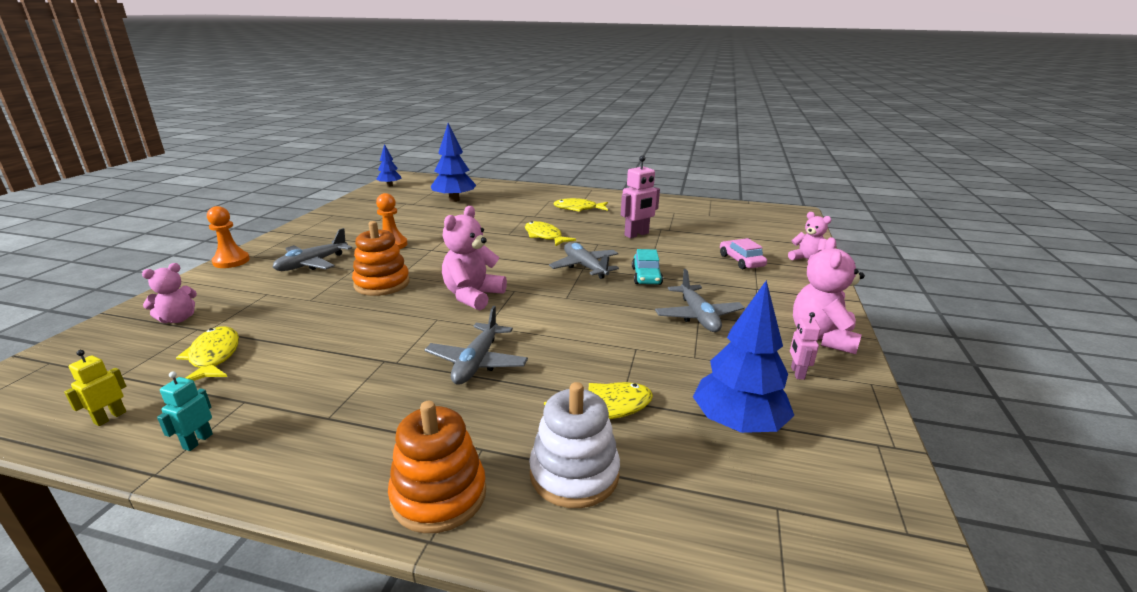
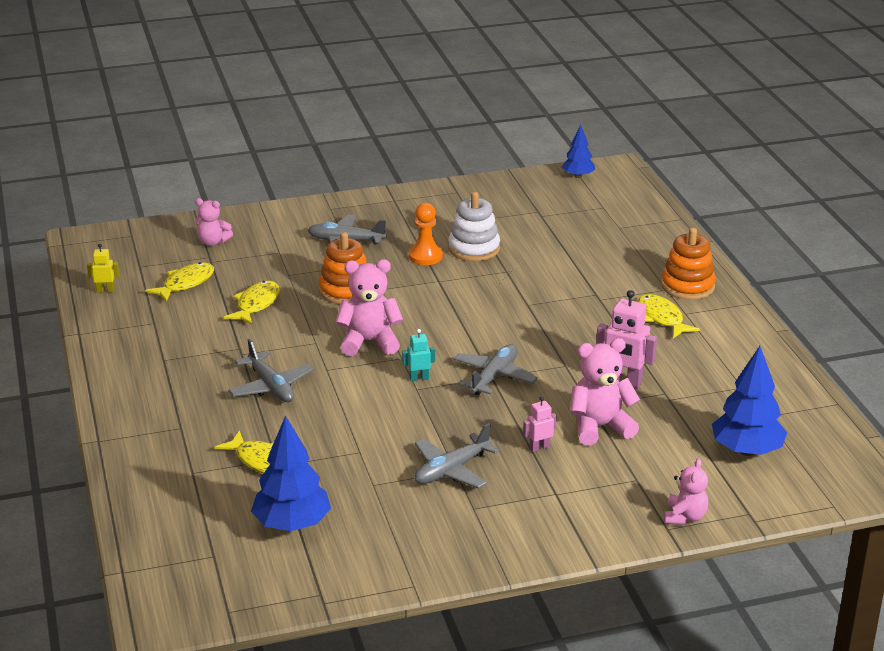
camera: 60 degrees right, 5 degrees up
turquoise robot [157,371,213,451] -> turquoise robot moved to [402,329,435,381]
orange pawn [207,206,250,268] -> none
orange stacking toy [388,401,486,533] -> orange stacking toy moved to [661,228,716,300]
grey plane [425,306,528,385] -> grey plane turned 105 degrees counterclockwise [228,339,314,402]
blue tree [431,123,476,202] -> blue tree moved to [712,346,787,456]
yellow fish [525,221,576,246] -> yellow fish moved to [224,281,280,325]
white stacking toy [529,382,620,508] -> white stacking toy moved to [449,192,500,261]
turquoise car [632,249,663,285] -> none
pink car [720,238,767,269] -> none
pink robot [790,312,821,380] -> pink robot moved to [523,396,557,452]
pink teddy bear [793,237,865,354] -> pink teddy bear moved to [570,338,640,445]

